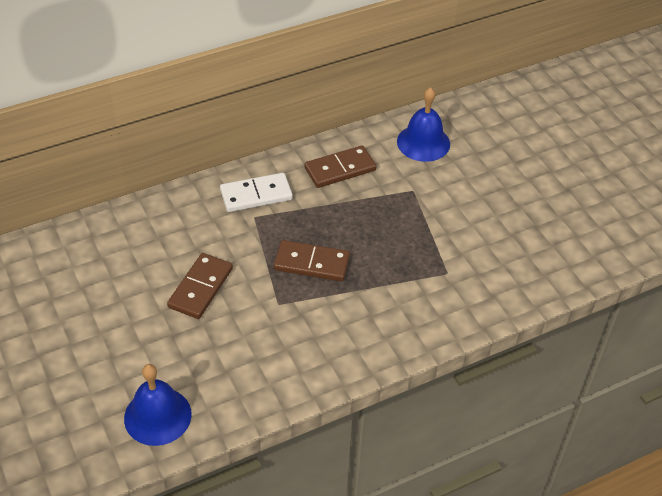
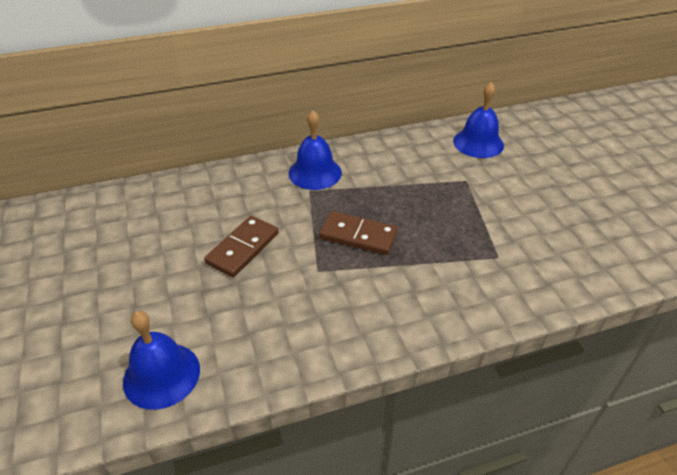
camera: 10 degrees right, 5 degrees down
white domino [220,173,293,212] -> blue bell [289,110,342,190]
brown domino [304,145,376,188] -> none

